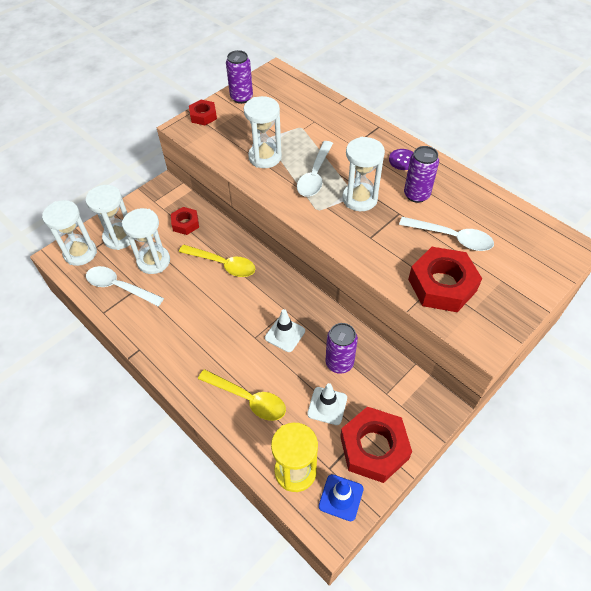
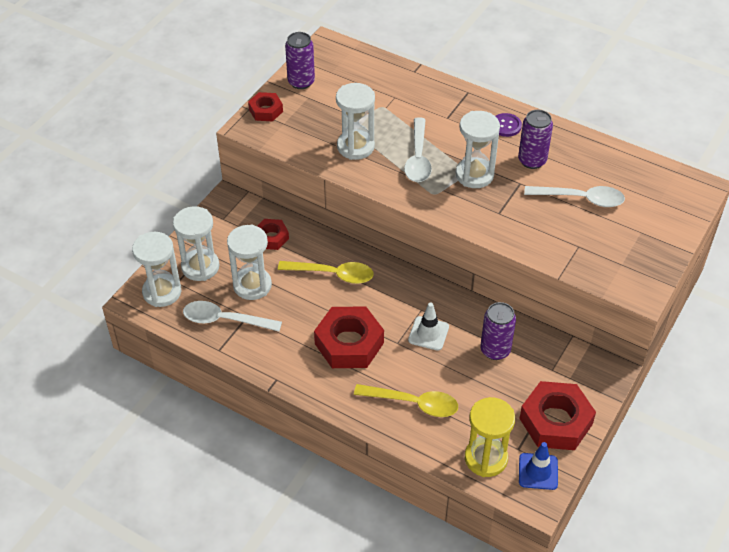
camera: 15 degrees left, 5 degrees down
white traffic cone [307,383,347,425] -> none
red nut [408,247,482,312] -> red nut moved to [314,306,384,368]

